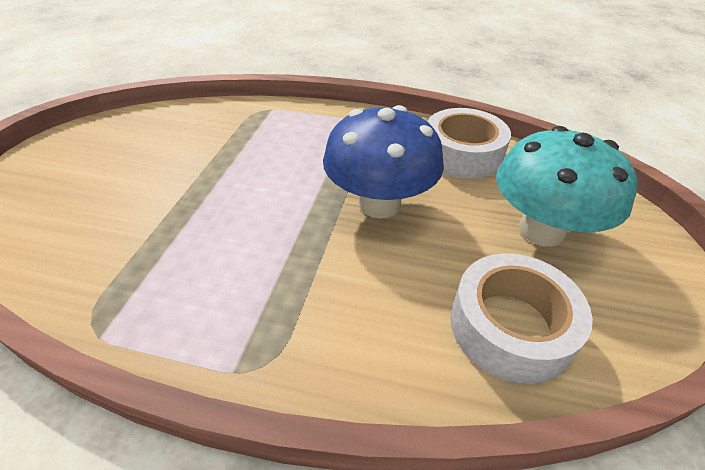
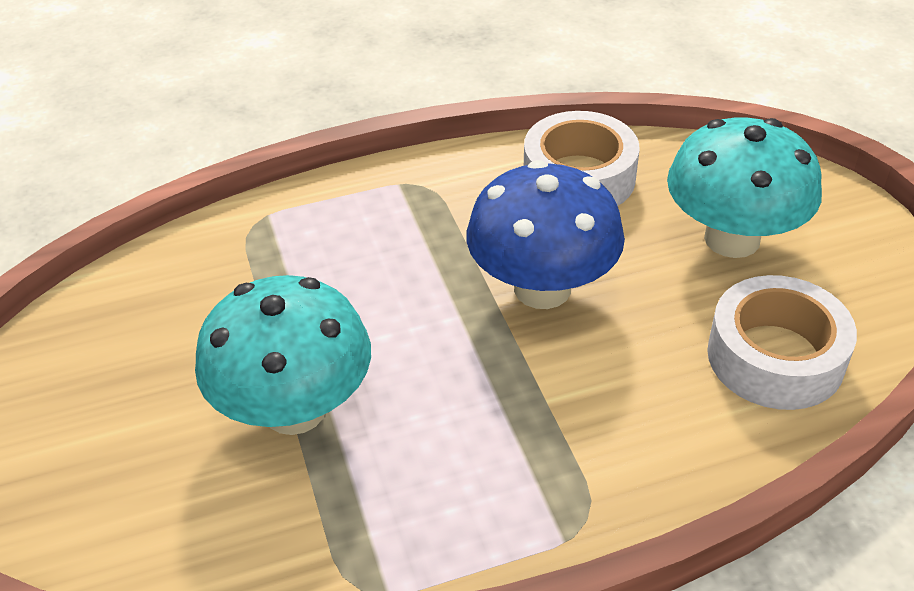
camera: 30 degrees left, 0 degrees up
none -> turquoise mushroom [195,275,371,435]

